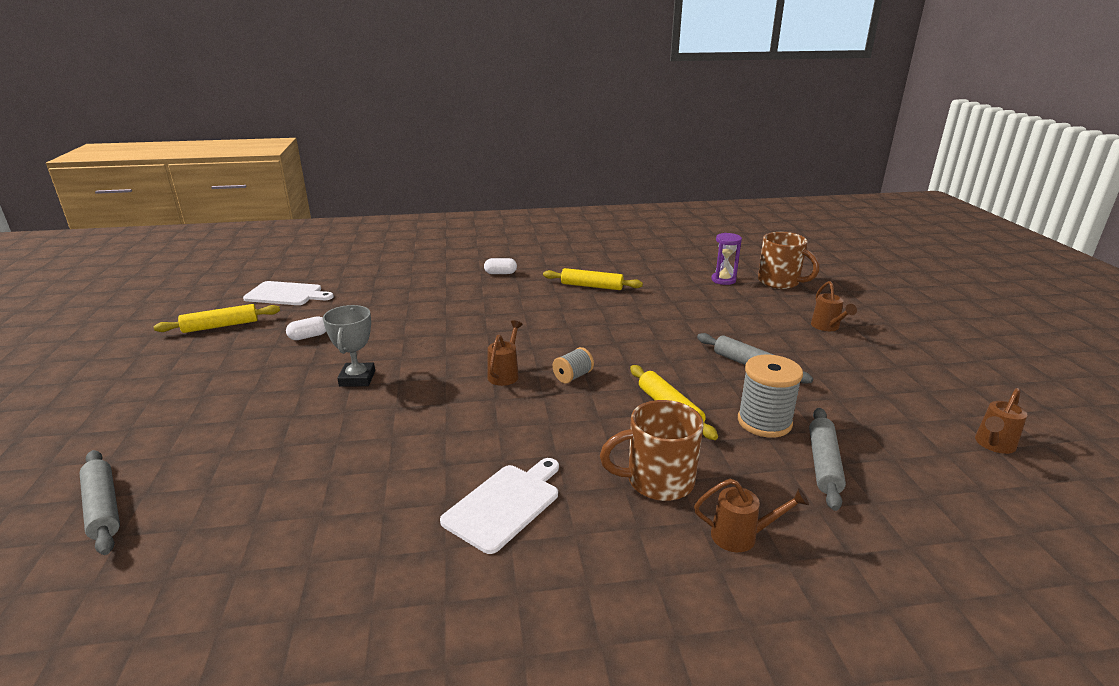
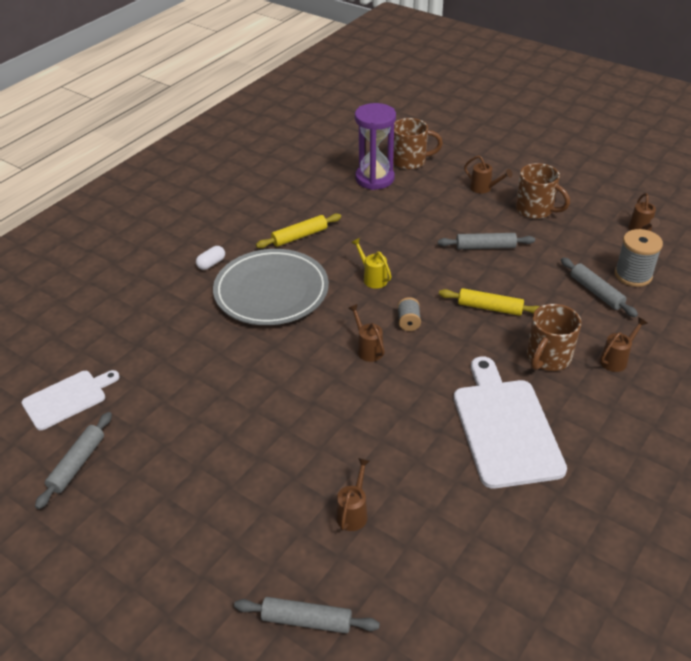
camera: 45 degrees left, 15 degrees up
yellow rolling pin [154,304,280,333] -> grey rolling pin [35,412,112,509]
white capsule [286,316,326,340] -> none
grey trophy [323,305,375,387] -> none
white cutting board [440,458,559,554] -> white cutting board [454,357,567,489], size x1.66
purple hourglass [711,233,742,285] -> purple hourglass [355,103,396,190], size x1.83
grey spool [738,355,803,438] -> grey spool moved to [615,229,663,287]
none -> grey plate [213,249,329,325]
none -> brown watering can [336,458,370,531]
none -> yellow watering can [351,238,392,289]
none -> brown mug [516,163,570,219]

